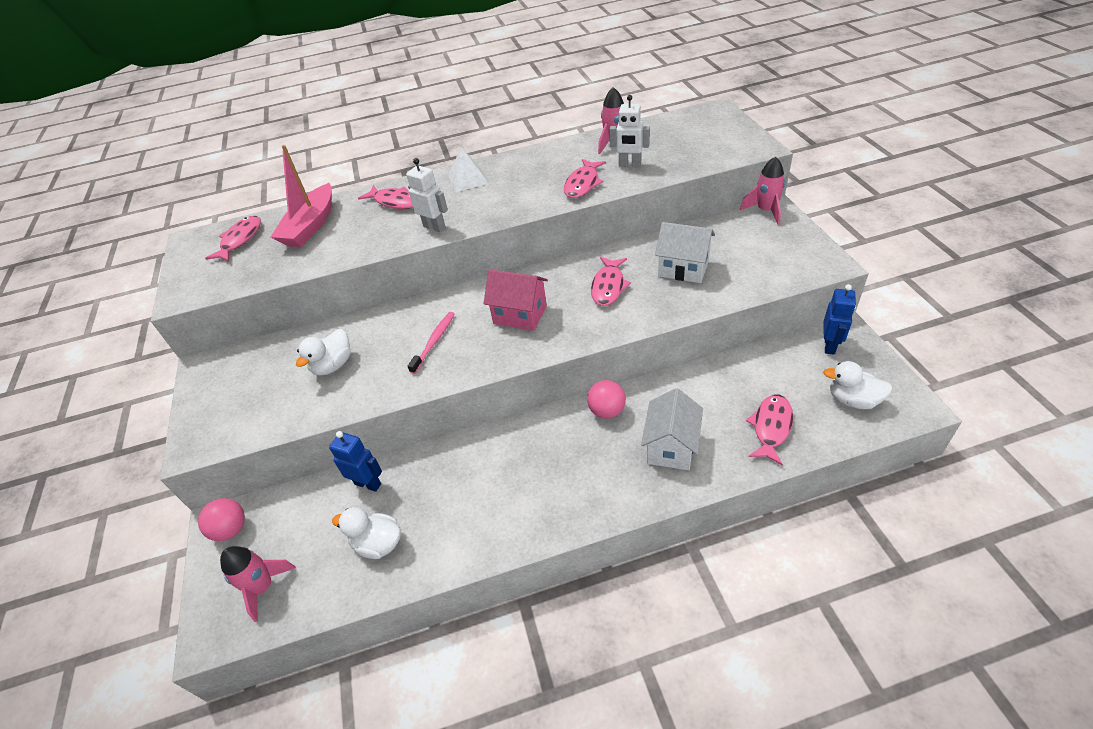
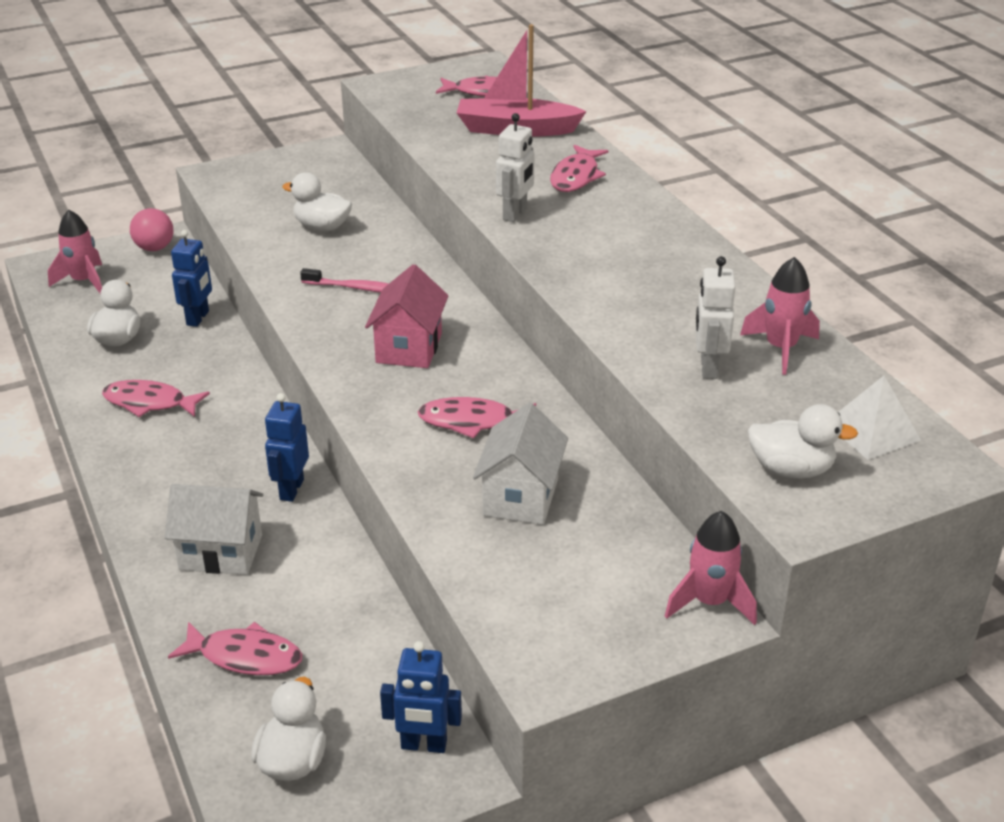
camera: 75 degrees right, 10 degrees down
white pyramid [448,147,489,192] -> white pyramid moved to [839,376,921,460]
pink fish [564,159,606,198] -> pink fish moved to [102,380,210,417]
pink ball [587,380,626,419] -> blue robot [265,393,309,502]
none -> white duck [748,404,858,479]

